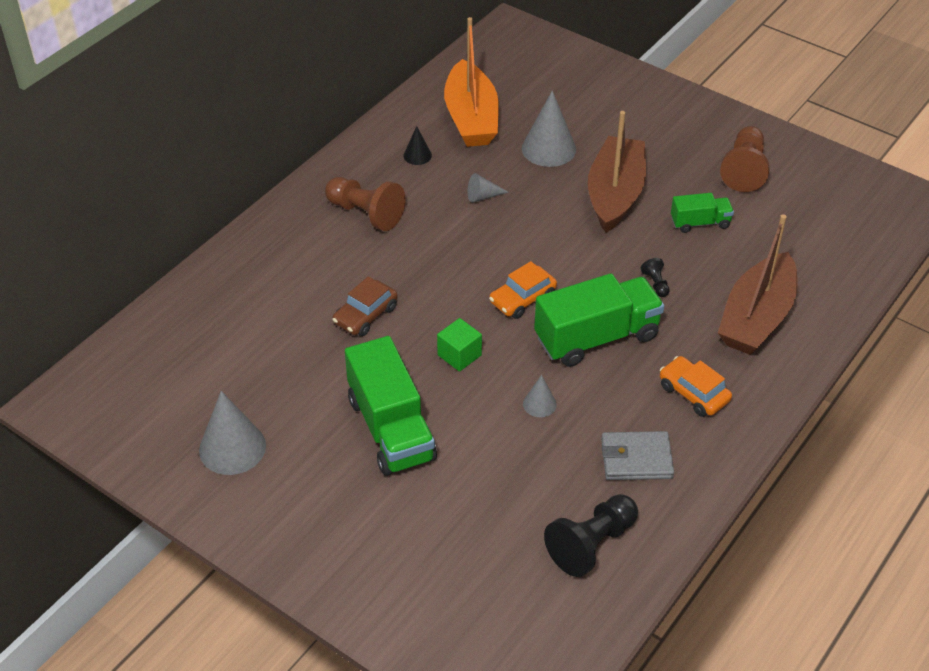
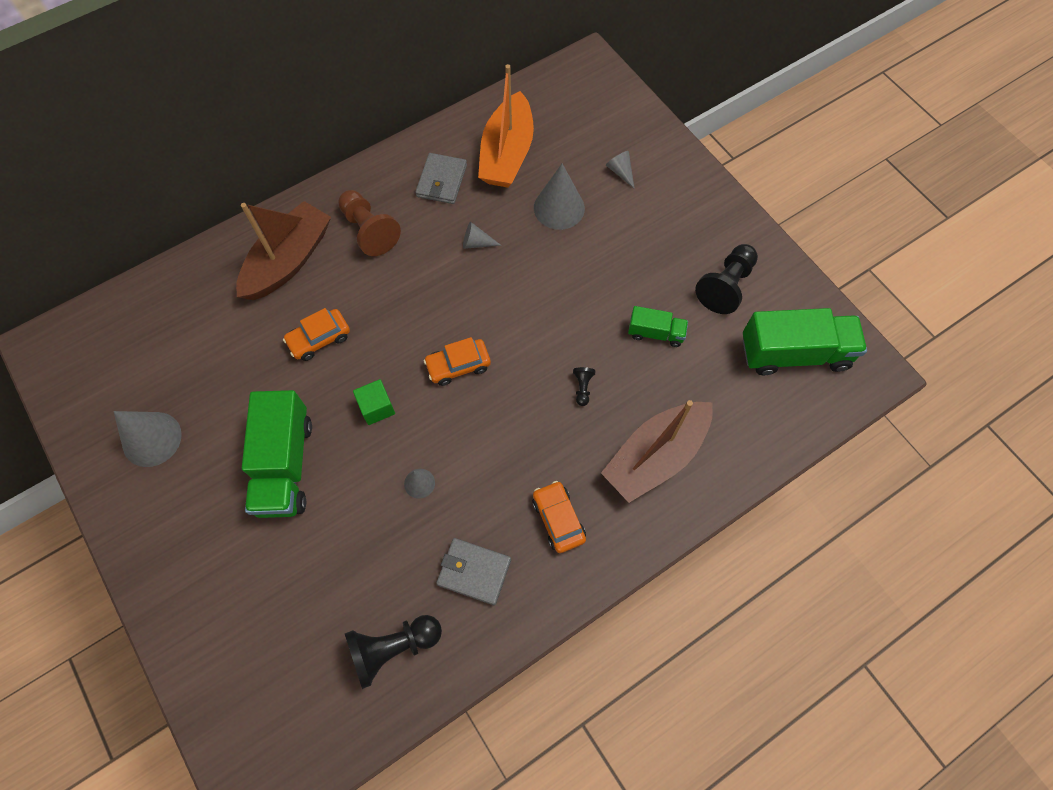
camera: 20 degrees right, 20 degrees up
brown car [333,276,398,336] -> orange car [283,308,350,361]
black cone [403,126,432,165] -> grey wallet [415,153,467,204]
green truck [534,273,664,367] -> green truck moved to [743,308,867,375]
brown boat [588,111,646,233] -> brown boat moved to [236,201,331,300]
brown pawn [720,126,769,192] -> black pawn [695,244,758,314]
none -> grey cone [606,151,635,189]

